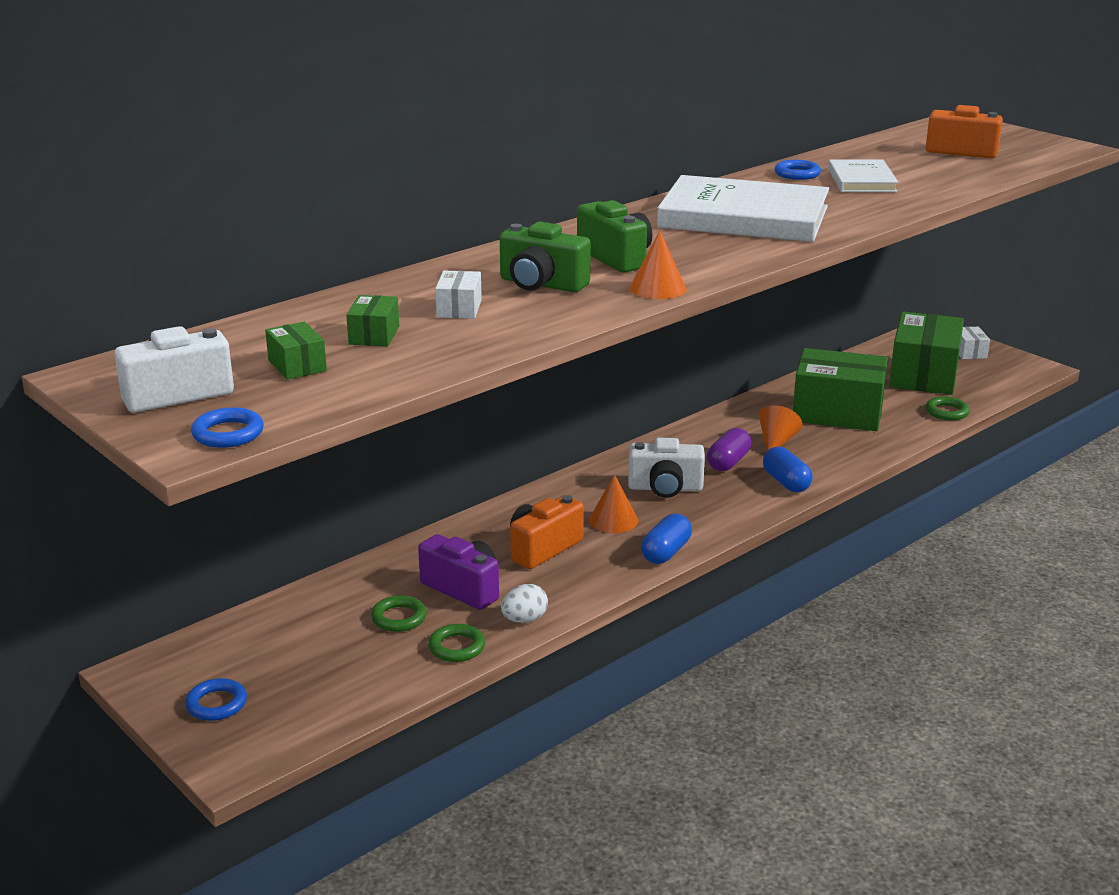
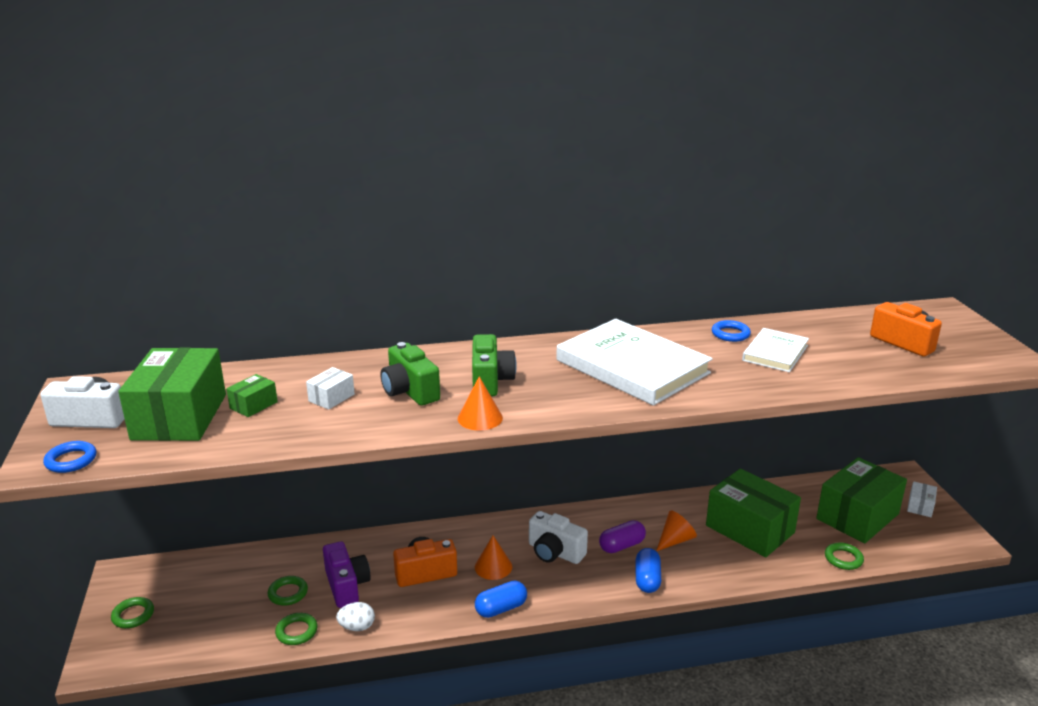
camera: 30 degrees right, 0 degrees up
blue ring [185,678,247,721] -> green ring [111,597,154,628]
green box [265,322,327,380] -> green box [118,347,226,441], size x2.32

